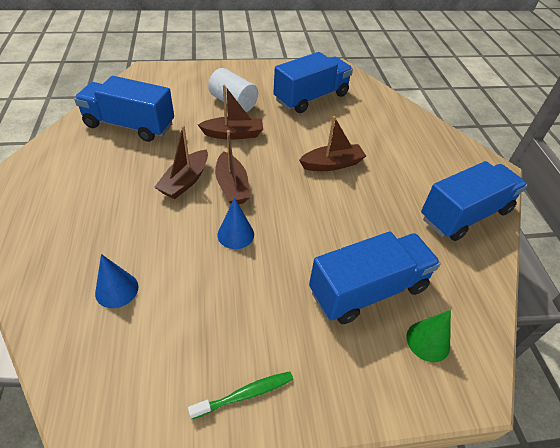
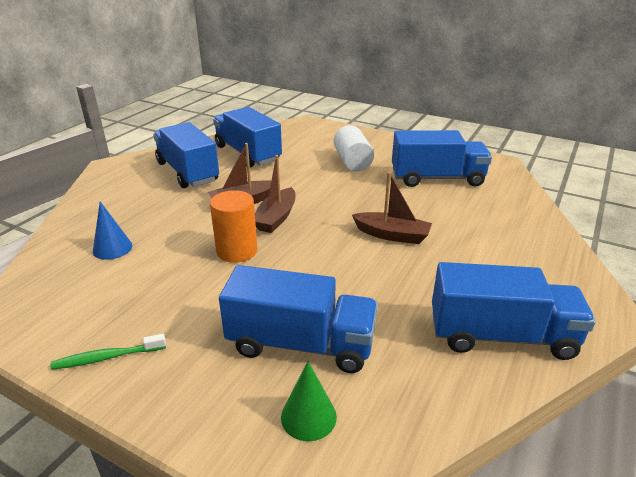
camera: 40 degrees right, 15 degrees down
green toothbrush [188,371,293,419] -> green toothbrush turned 150 degrees clockwise [50,334,166,370]
brown boat [198,85,263,140] -> none
blue cone [218,198,254,249] -> orange cylinder [210,190,257,263]
none -> blue truck [153,122,219,188]

